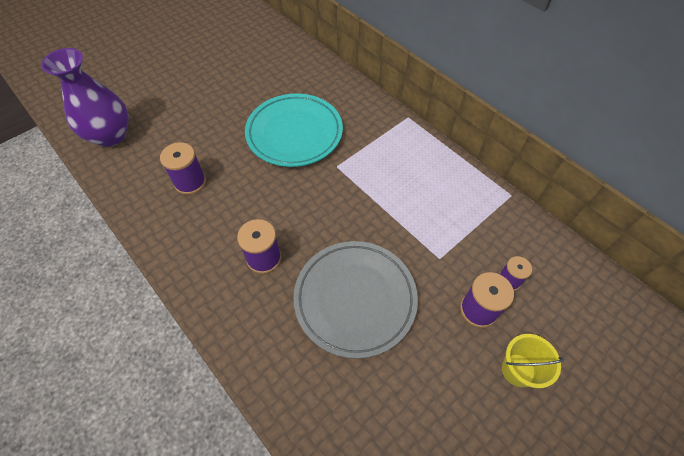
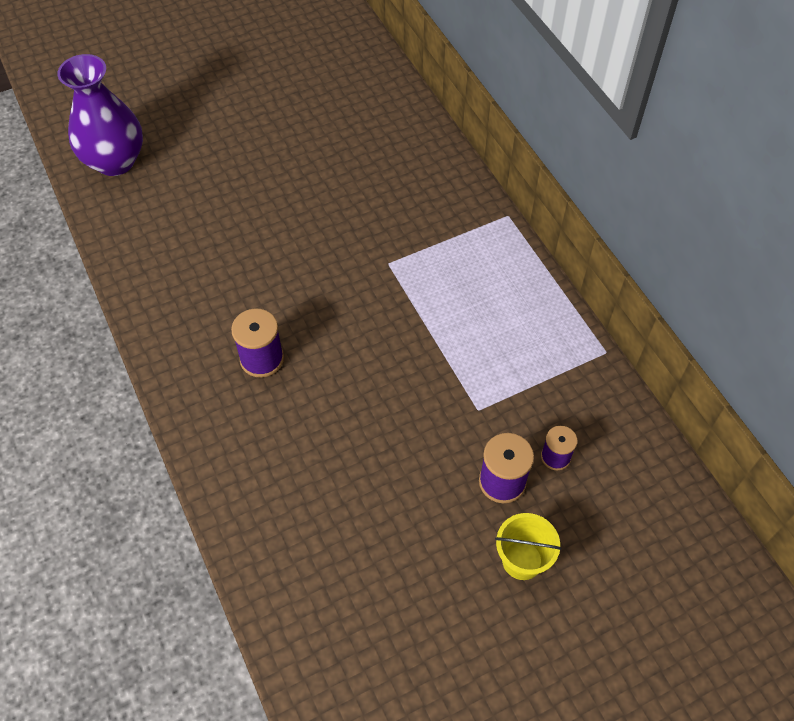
camera: 15 degrees right, 0 degrees up
purple spool [160,142,206,195] -> none
turquoise plate [245,94,343,167] -> none
grey plate [293,241,418,359] -> none

